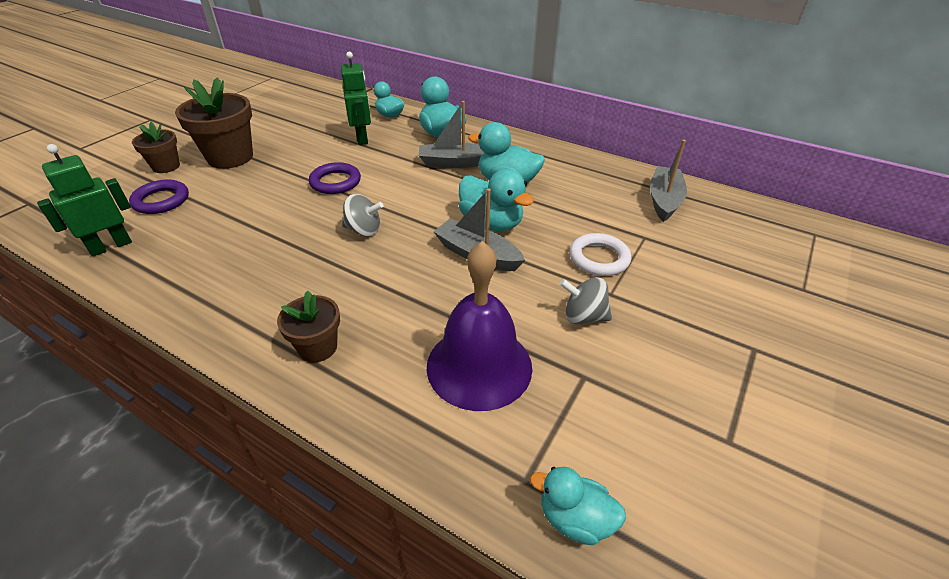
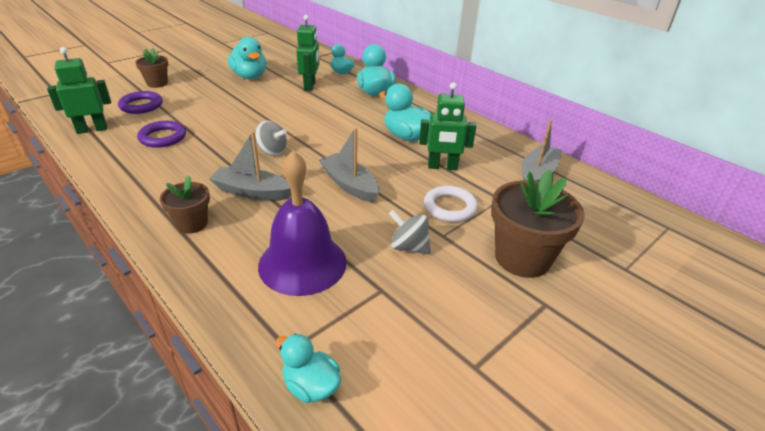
camera: 15 degrees right, 5 degrees down
brown flower pot [175,78,253,169] -> brown flower pot moved to [491,170,585,278]
purple ring [309,162,361,194] -> purple ring moved to [137,121,186,148]
grey boat [419,101,484,168] -> grey boat moved to [209,131,291,200]
turquoise duck [459,169,534,231] -> turquoise duck moved to [228,37,267,79]
none -> green robot [419,82,476,170]

